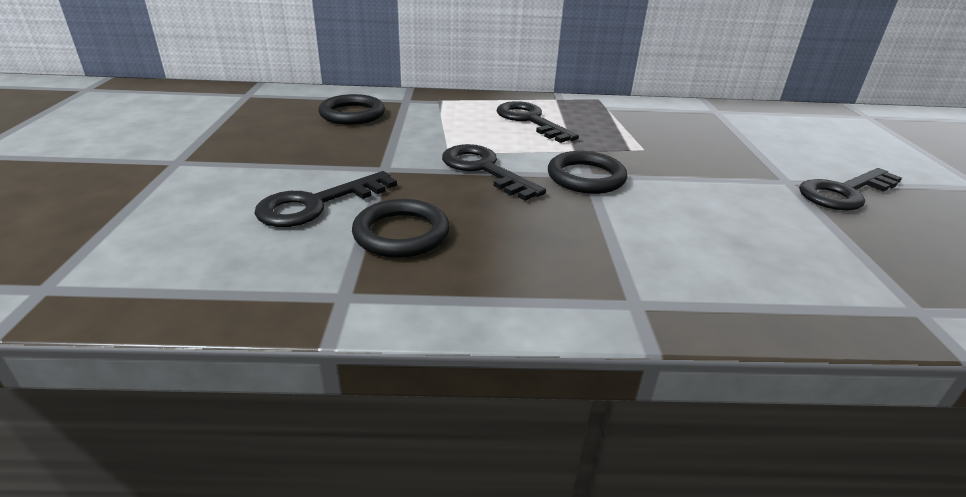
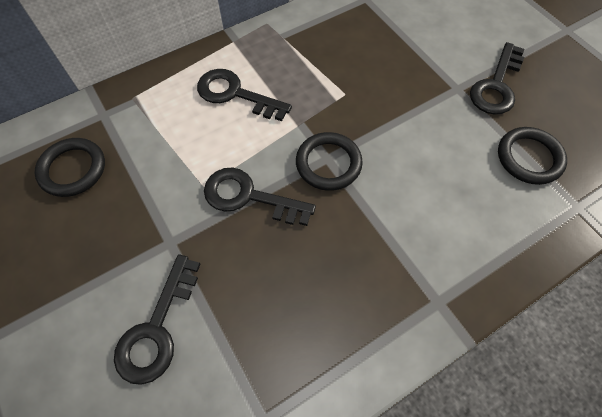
camera: 30 degrees left, 30 degrees up
black ring [352,199,450,258] -> black ring moved to [498,127,567,185]

